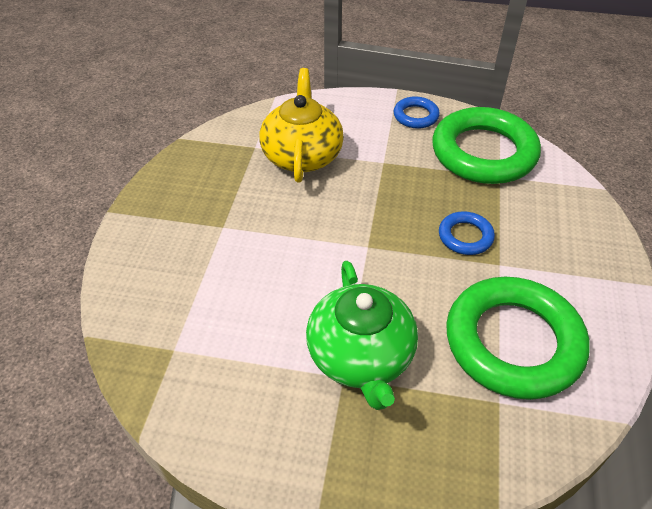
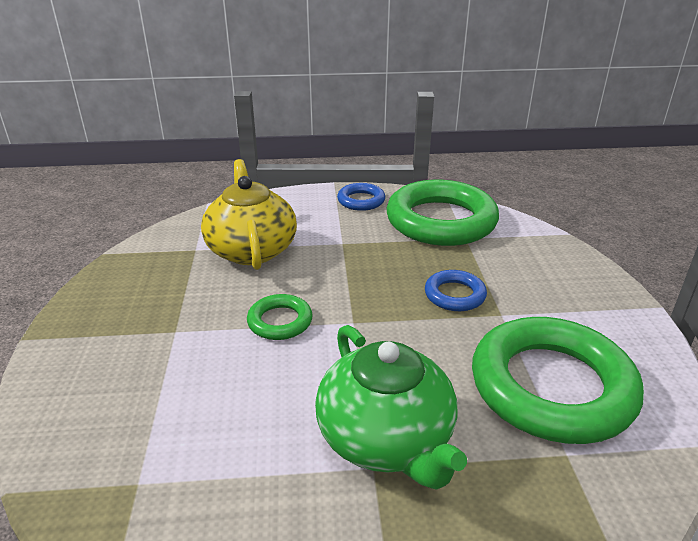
camera: 15 degrees left, 15 degrees down
none -> green ring [247,294,313,340]

